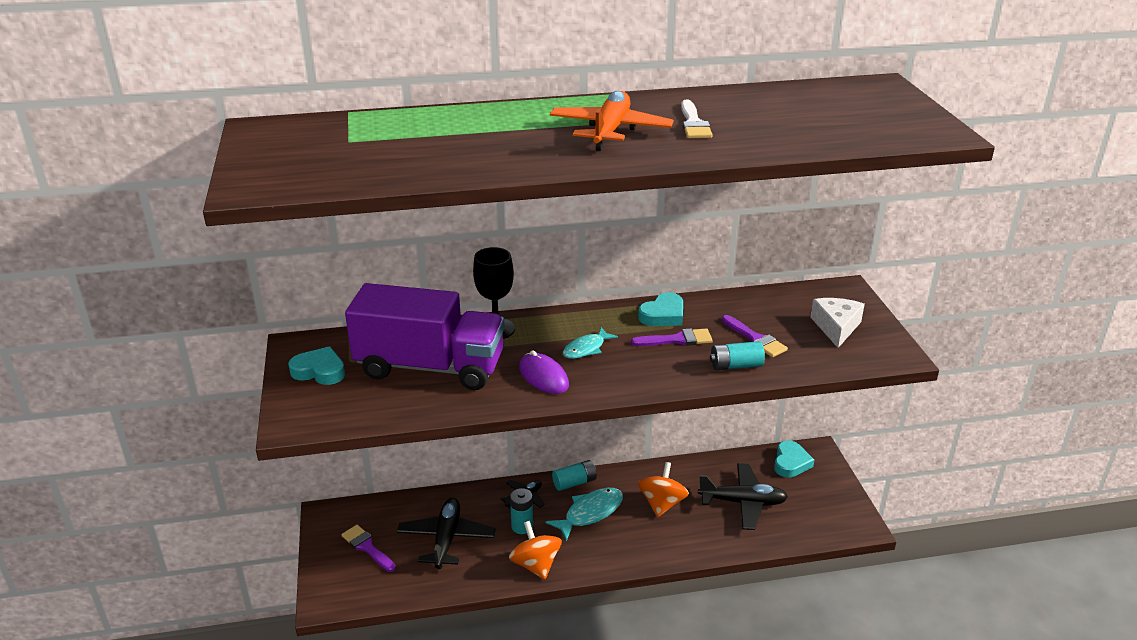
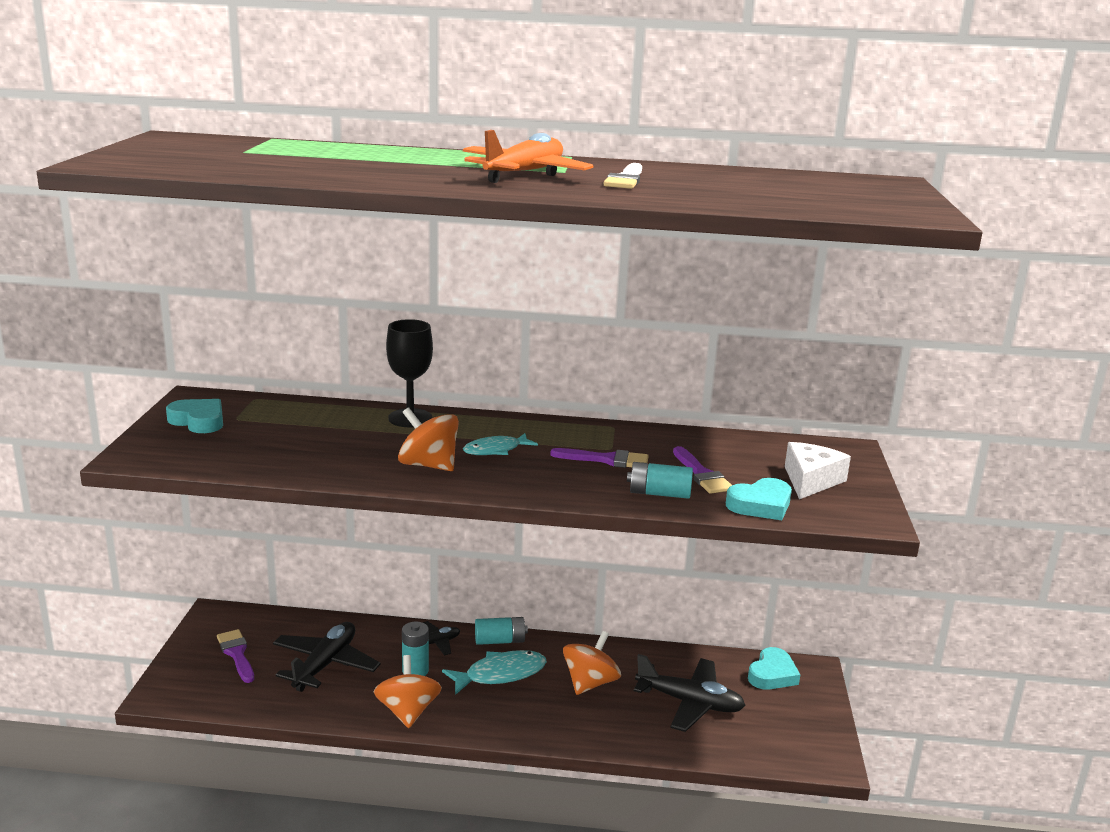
camera: 15 degrees right, 10 degrees down
purple truck [345,283,505,390] -> none
purple mouse [519,350,569,394] -> orange spinning top [398,407,459,471]
turquoise heart [638,292,683,326] -> turquoise heart moved to [726,478,792,520]

